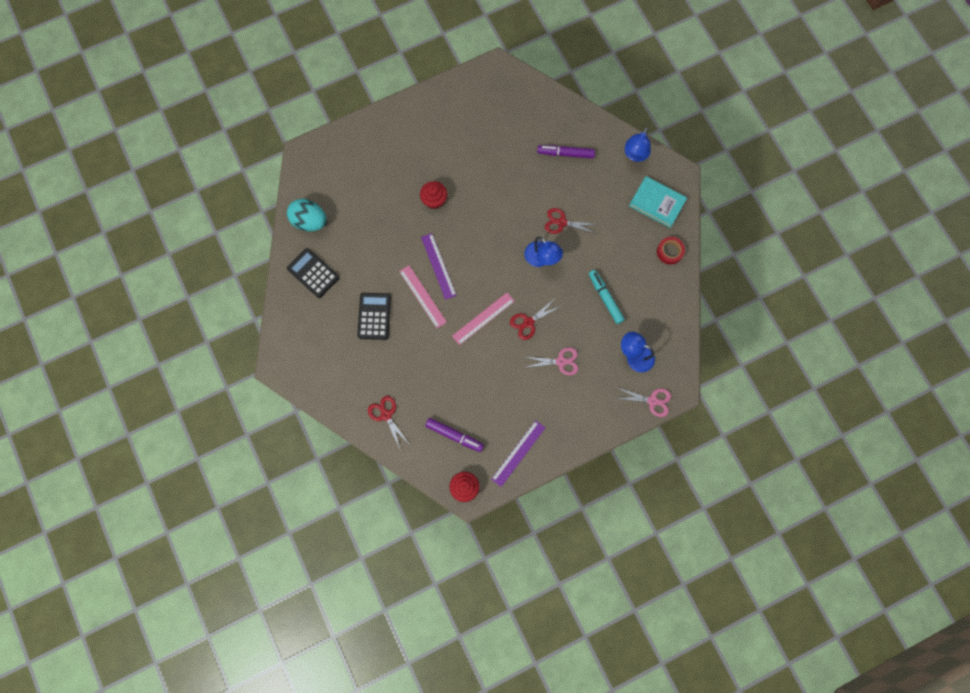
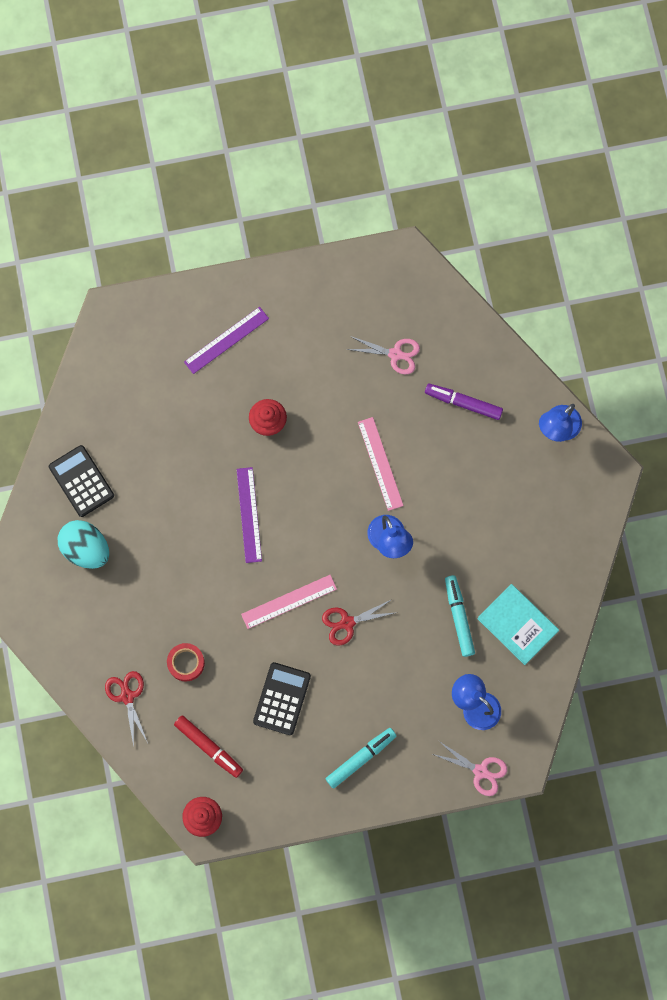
camera: 15 degrees right, 0 degrees up
turquoise egg [287,199,327,231] -> turquoise egg moved to [58,520,109,569]
black calculator [357,293,391,340] -> black calculator moved to [253,662,311,735]
pink ruler [399,266,447,328] -> pink ruler moved to [358,417,404,511]
purple marker [425,418,484,452] -> red marker [174,715,243,778]
purple ruler [491,420,545,487] -> purple ruler moved to [184,307,269,374]
pink scissors [524,347,578,375] -> pink scissors moved to [346,336,420,375]
red scissors [545,208,597,234] -> none
turquoise book [629,176,687,228] -> turquoise book moved to [478,584,559,665]
red tape [657,237,685,265] -> red tape moved to [167,643,205,682]
none -> turquoise marker [326,728,396,789]

